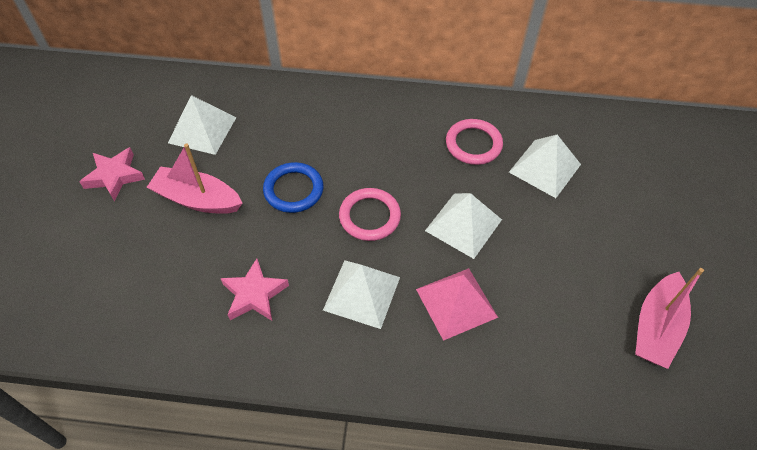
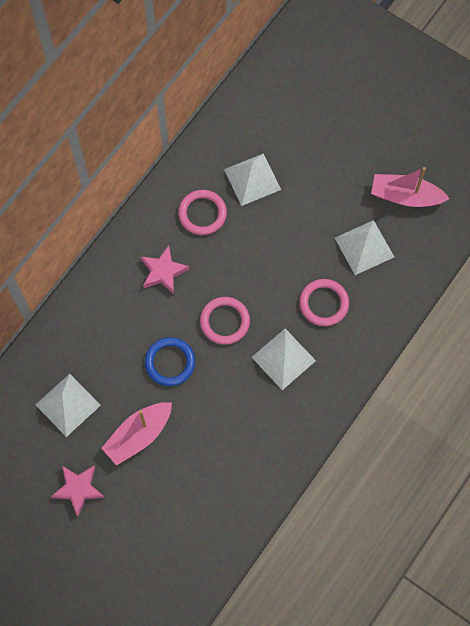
camera: 60 degrees left, 15 degrees up
pink star [220,258,289,321] -> pink star moved to [141,245,189,294]
pink pyramid [416,268,498,341] -> pink ring [299,279,349,326]
white pyramid [425,193,502,259] -> white pyramid moved to [335,220,394,275]
pink boat [635,268,704,369] -> pink boat turned 135 degrees clockwise [371,167,450,207]

